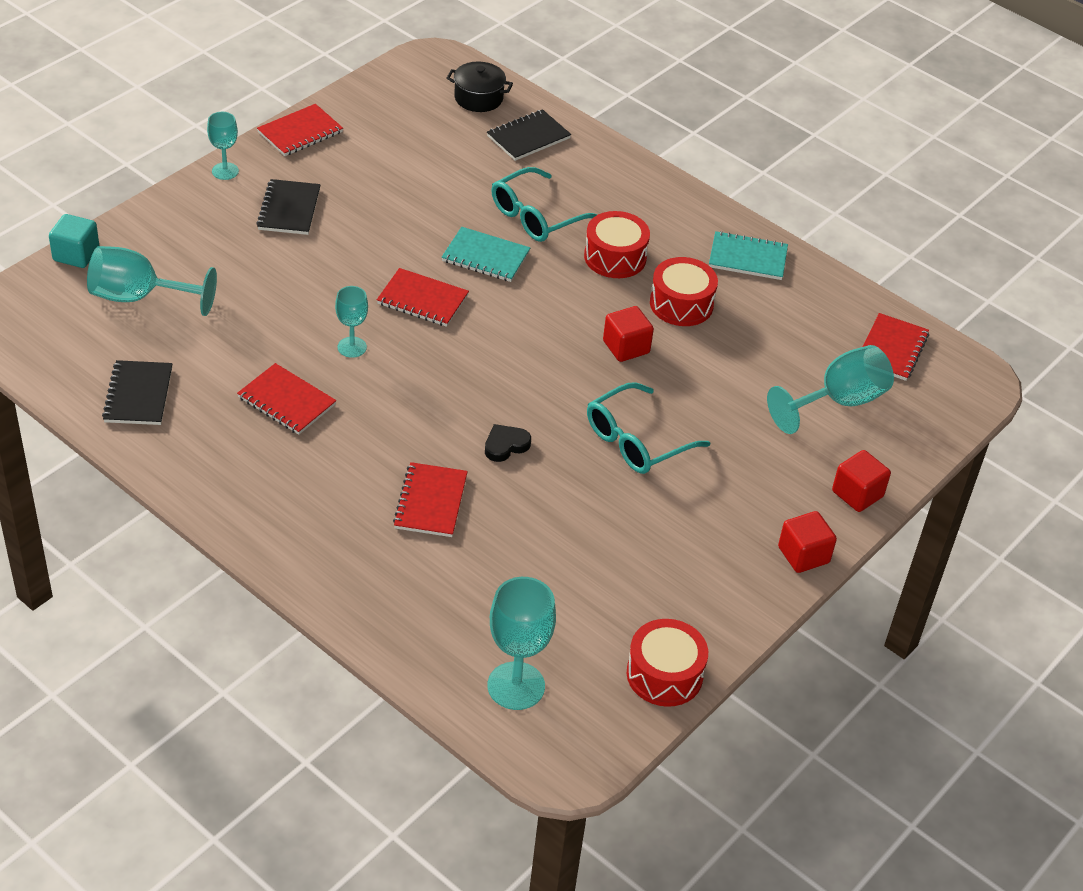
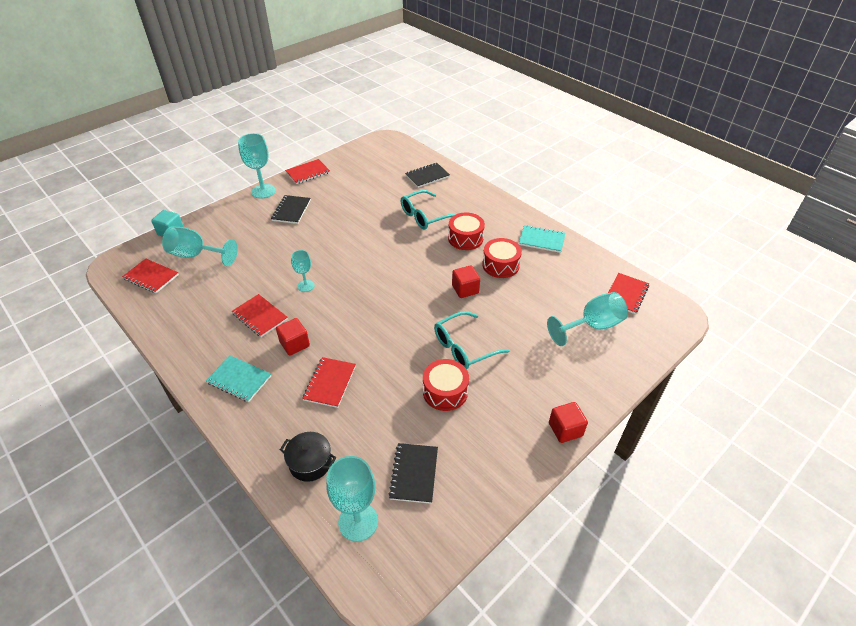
camera: 10 degrees right, 0 degrees up
black notebook [102,360,173,425] -> black notebook moved to [388,443,438,504]
turquoise goblet [207,112,239,180] -> turquoise goblet [238,133,276,199], size x1.70
red notebook [377,268,469,327] -> red notebook moved to [122,259,179,293]
turquoise notebook [442,227,530,282] -> turquoise notebook moved to [206,355,271,402]
black pot [446,62,513,112] -> black pot moved to [280,432,337,482]
black heart [485,424,531,462] -> none
red drum [627,619,708,707] -> red drum moved to [423,359,469,411]
red cube [832,450,891,512] -> red cube moved to [276,318,310,356]

